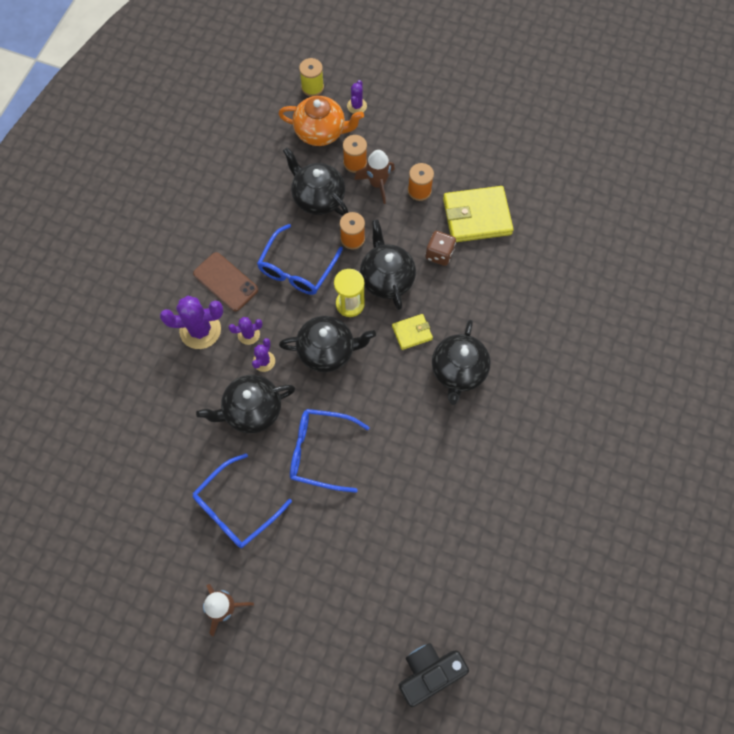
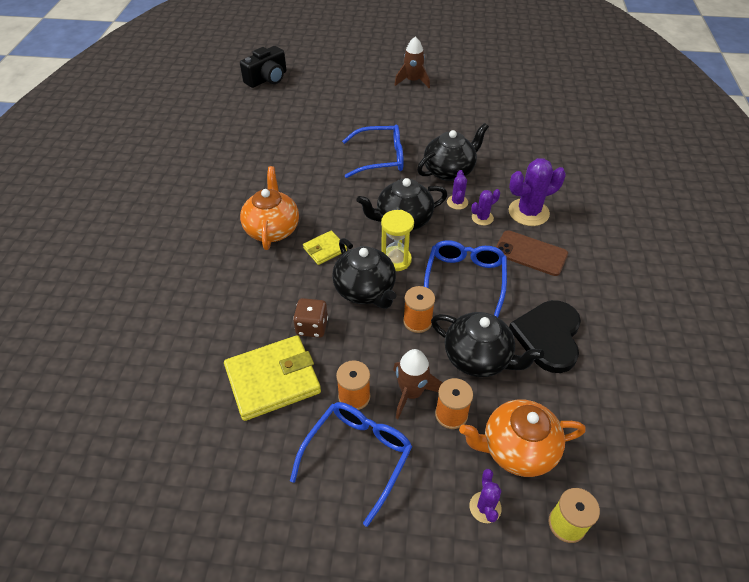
camera: 165 degrees right, 20 degrees down
blue glasses [192,453,292,548] -> blue glasses moved to [290,402,412,527]
black teapot [432,320,491,405] -> orange teapot [240,166,299,250]
none -> black heart [509,300,581,373]

